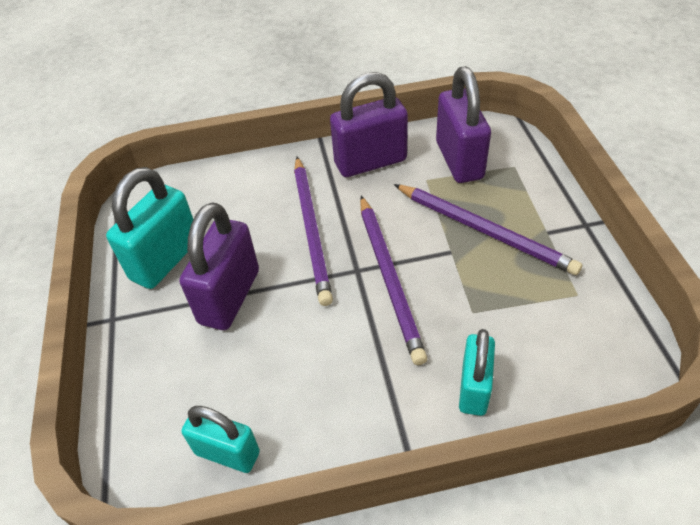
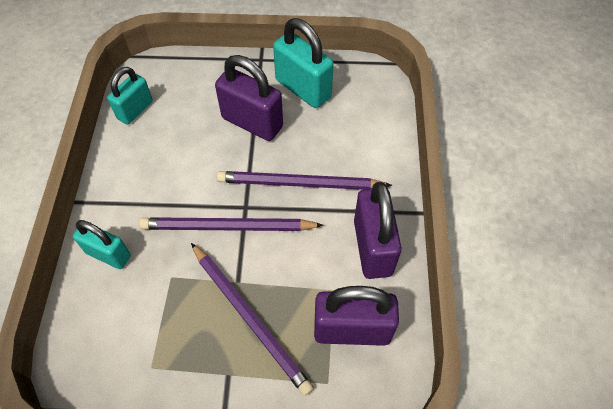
camera: 100 degrees right, 10 degrees up
purple pencil [394,184,582,275] -> purple pencil turned 90 degrees counterclockwise [191,243,314,396]

